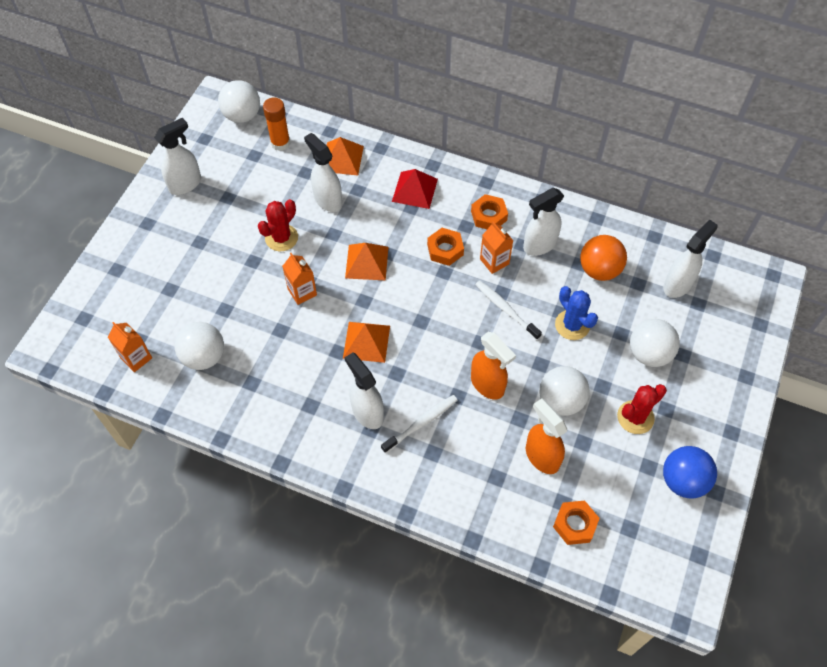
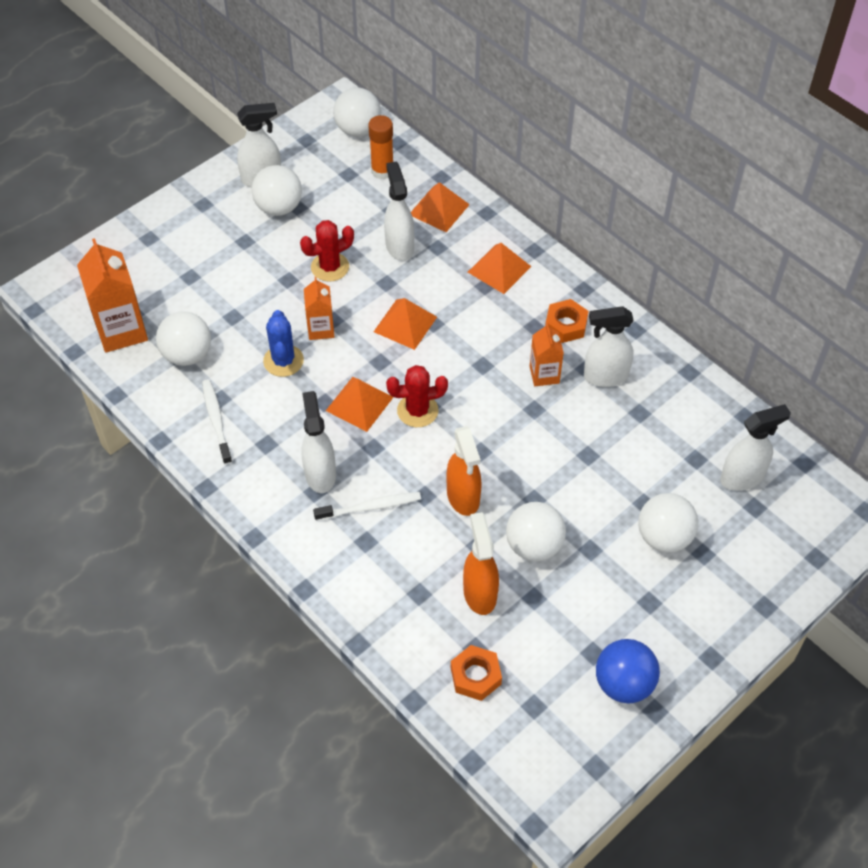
camera: 25 degrees right, 5 degrees down
orange carton [108,322,152,372] -> orange carton [77,238,148,353], size x1.73
red pyramid [392,169,438,209] -> orange pyramid [468,243,532,294]
orange nut [427,228,464,266] -> none
white toothbrush [475,281,542,340] -> white toothbrush moved to [202,379,232,465]
blue cactus [555,286,598,340] -> blue cactus moved to [263,310,304,377]
orange ball [580,235,627,281] -> none
red cactus [617,384,667,434] -> red cactus moved to [386,365,448,427]
none -> white ball [252,165,302,216]

